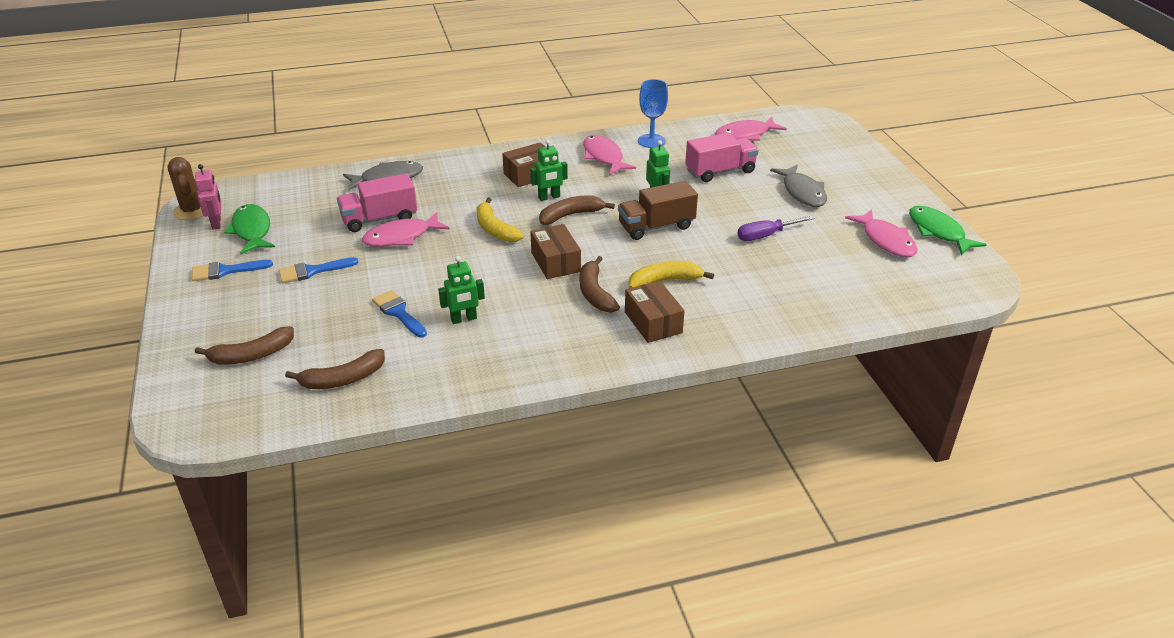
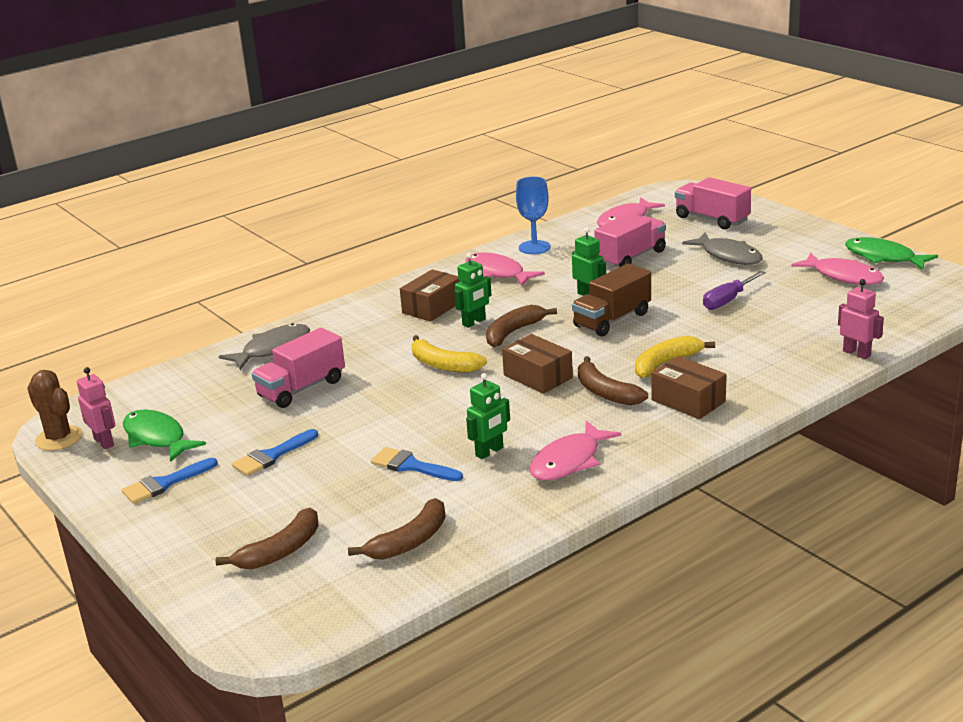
camera: 20 degrees left, 10 degrees down
pink fish [362,212,450,247] -> pink fish moved to [529,421,621,481]
none -> pink truck [675,177,751,229]
none -> pink robot [838,279,884,359]

